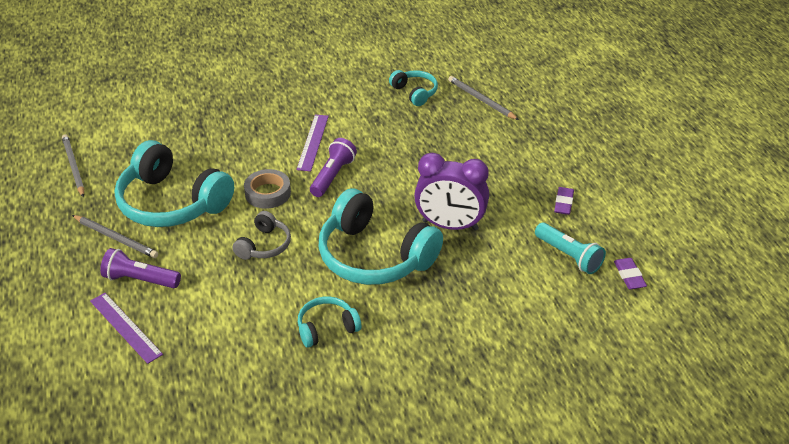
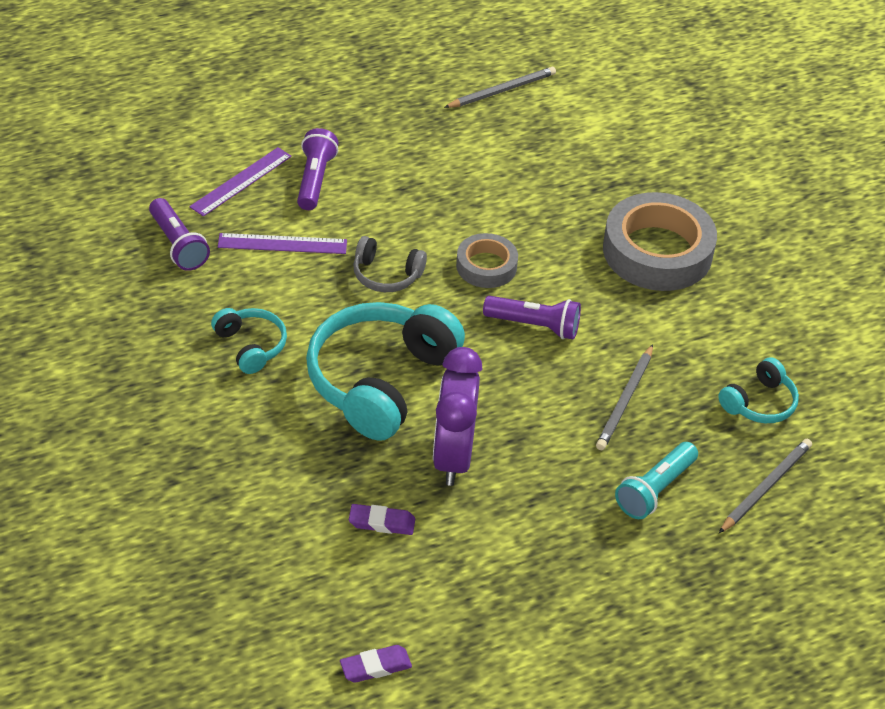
camera: 80 degrees right, 5 degrees up
grey pencil [72,215,158,258] -> grey pencil moved to [596,344,653,450]
turquoise headphones [115,140,234,227] -> none
purple ruler [296,114,329,171] -> purple ruler moved to [218,233,347,254]
turquoise flashlight [535,223,606,274] -> turquoise flashlight moved to [615,442,698,519]
purple eraser [554,187,574,215] -> purple eraser moved to [349,504,415,535]
none -> purple flashlight [149,198,210,271]
none -> grey tape [603,192,717,291]

